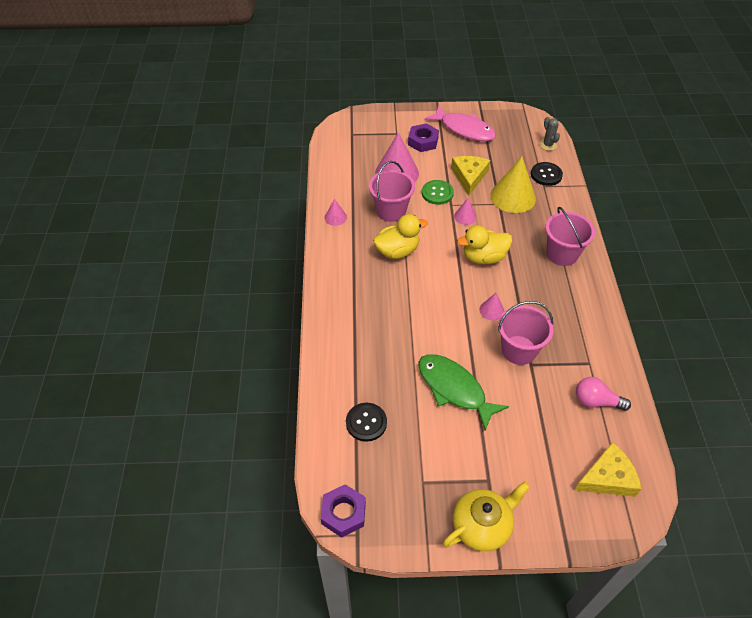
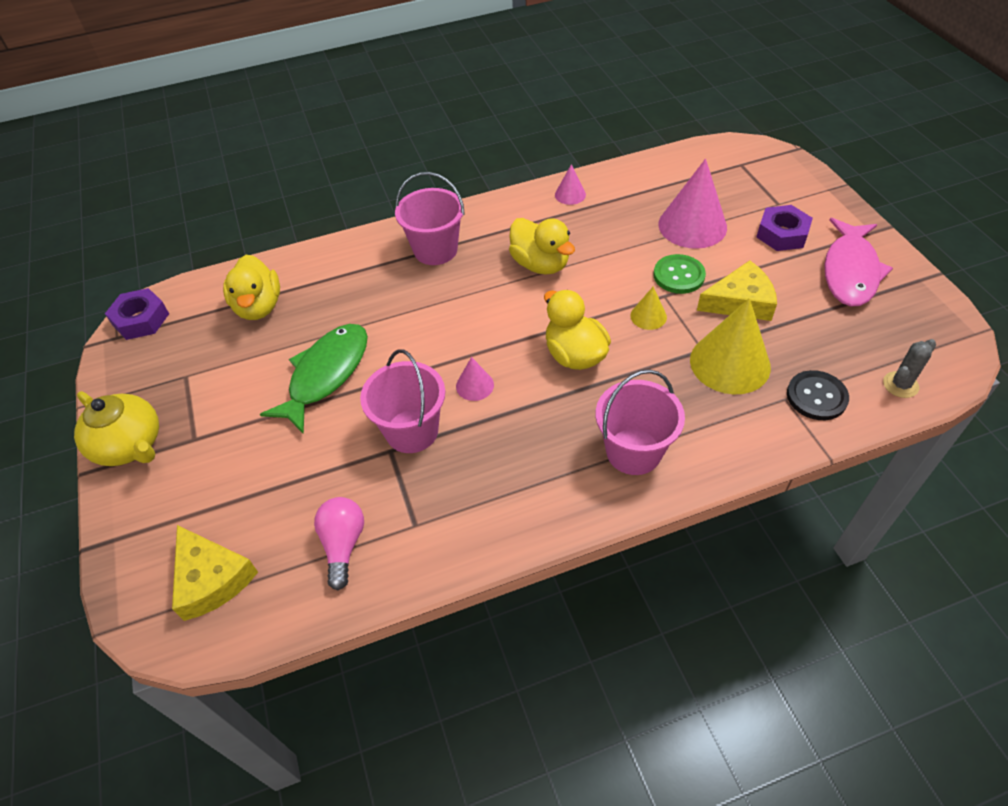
camera: 75 degrees right, 0 degrees up
black button [346,403,387,442] -> yellow duck [223,255,280,320]
pink bucket [369,161,415,222] -> pink bucket moved to [395,172,465,265]
pink cone [454,198,477,225] -> yellow cone [631,286,667,330]

